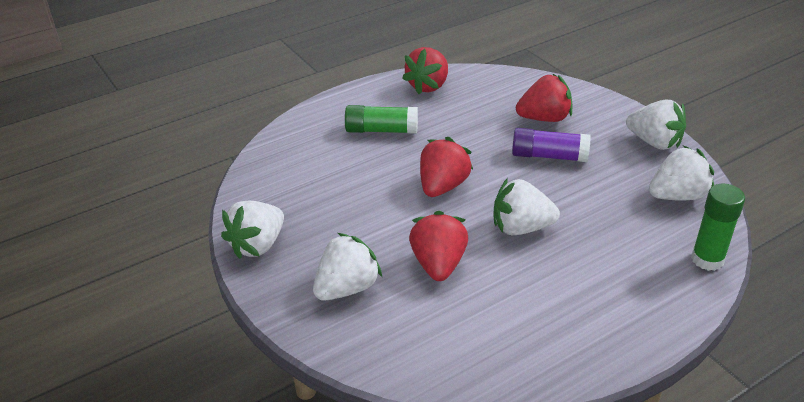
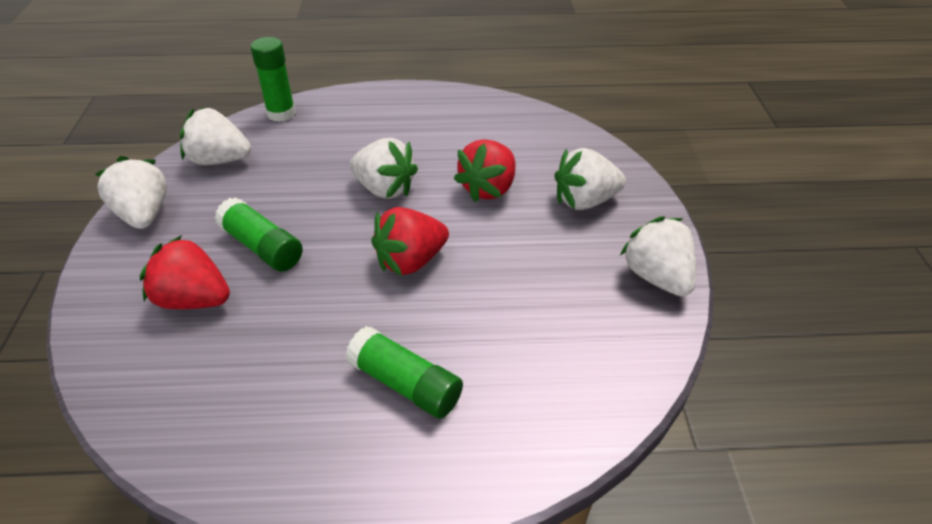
camera: 150 degrees left, 5 degrees up
white strawberry [221,201,284,259] -> white strawberry turned 90 degrees counterclockwise [620,216,696,296]
red strawberry [402,47,448,94] -> none
purple glue stick [512,128,591,162] -> green glue stick [215,197,303,272]

